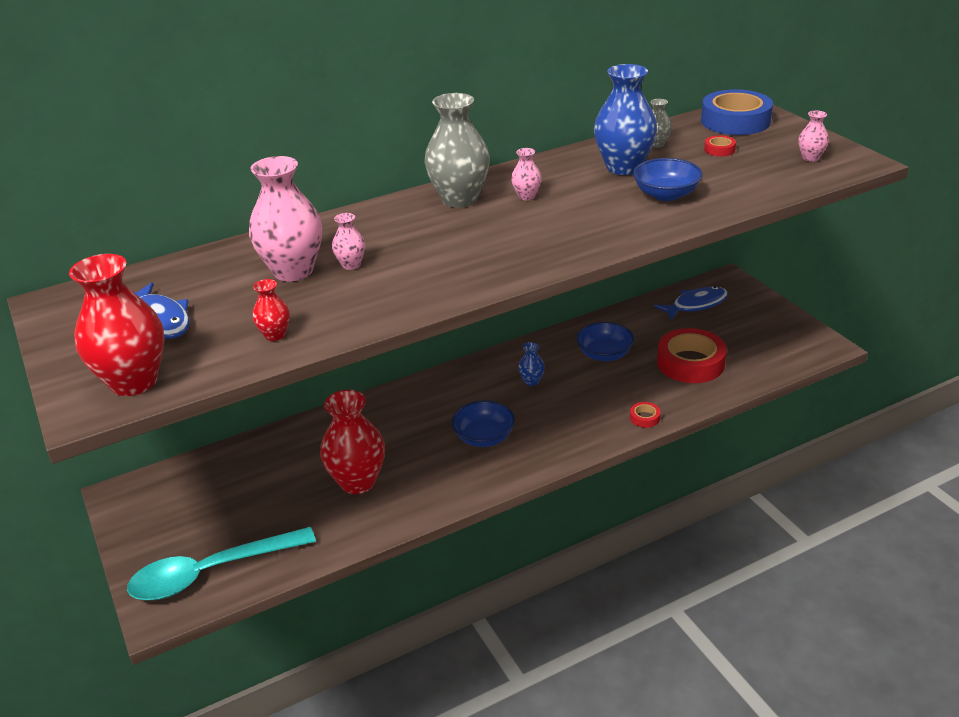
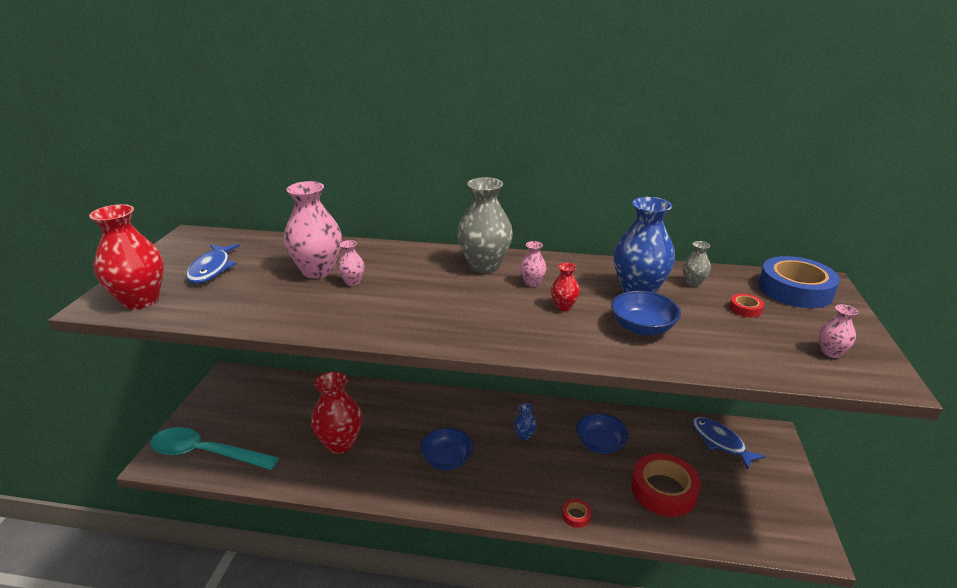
camera: 35 degrees right, 5 degrees down
red vase [252,279,290,341] -> red vase moved to [551,263,580,311]
blue fish [654,286,728,321] -> blue fish turned 135 degrees counterclockwise [692,417,766,470]

